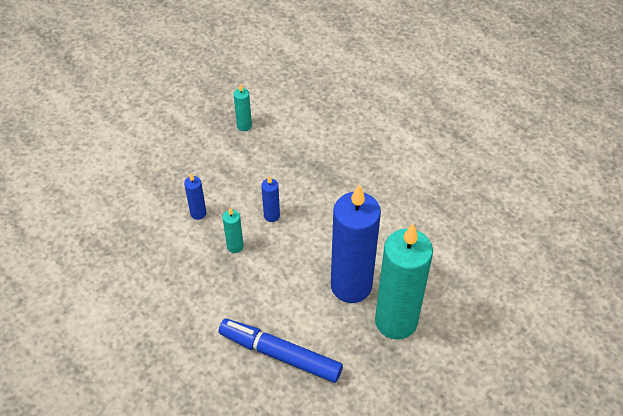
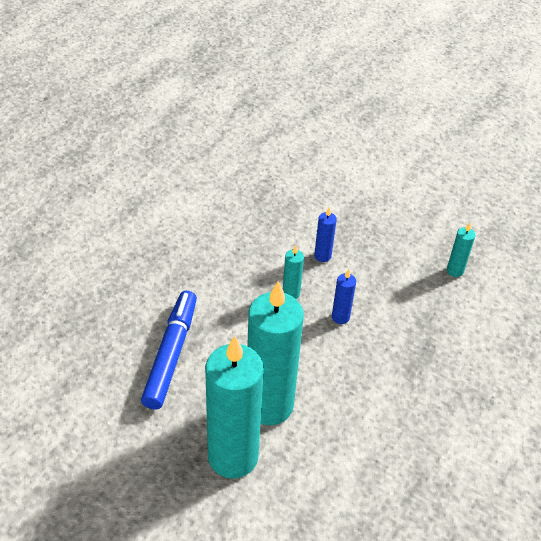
camera: 75 degrees right, 5 degrees down
blue candle [331,185,381,303] -> turquoise candle [247,280,304,425]

